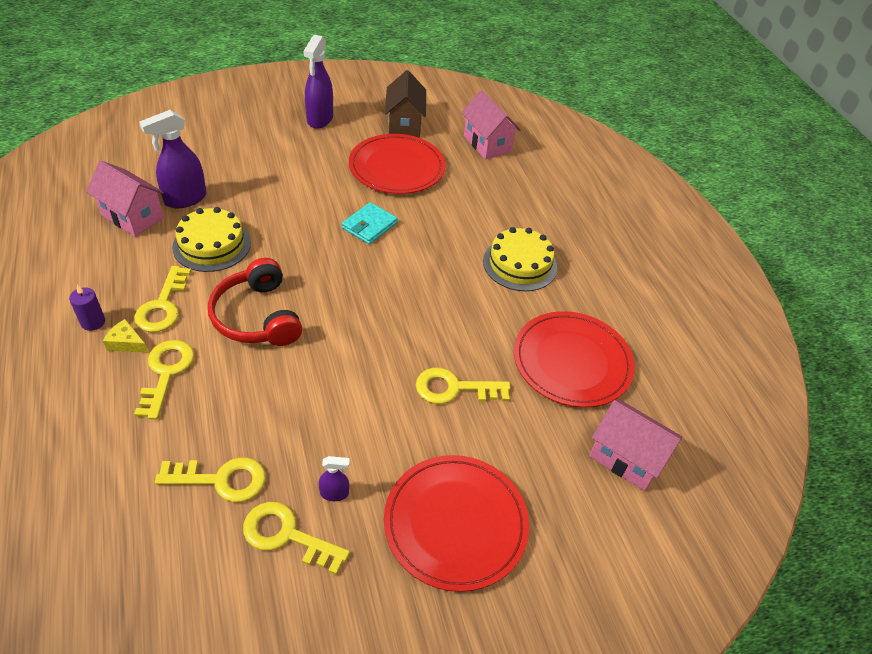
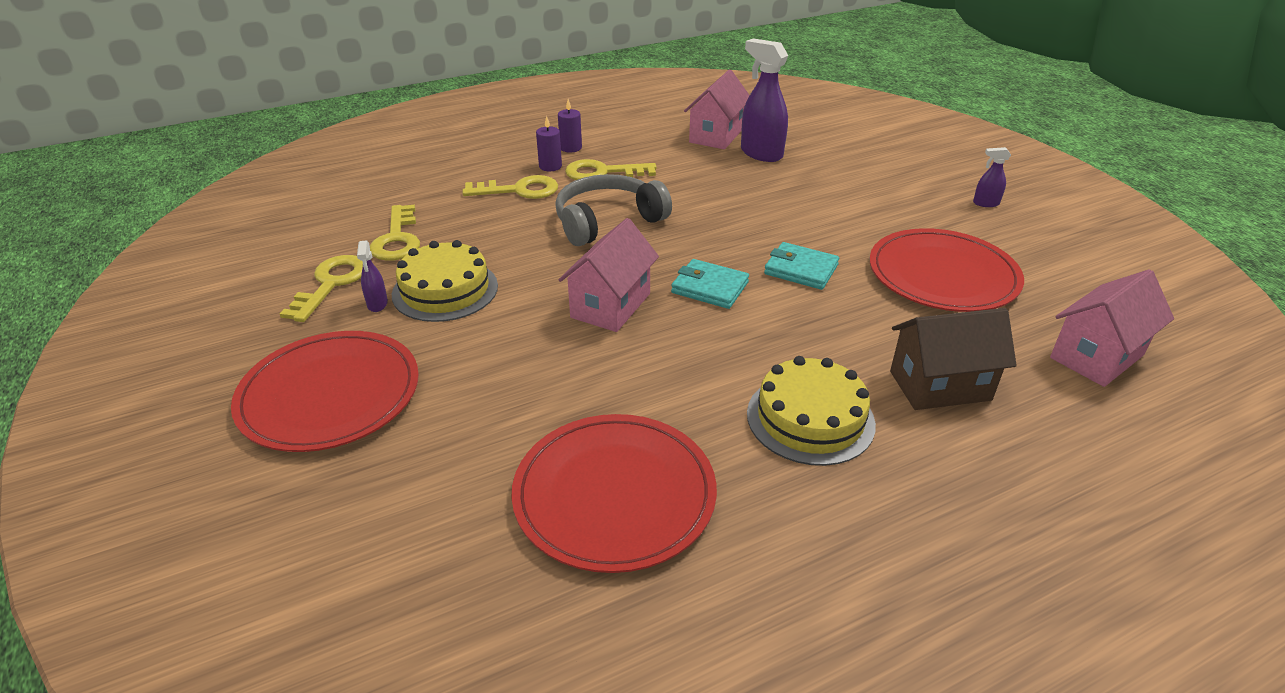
camera: 85 degrees right, 10 degrees down
yellow cheese [103,319,148,353] -> purple candle [536,116,562,171]
yellow cake [172,207,251,272] -> yellow cake moved to [392,240,498,322]
red headphones [208,258,302,346] -> grey headphones [555,174,672,246]
purple spray bottle [304,35,333,129] -> purple spray bottle [973,147,1011,207], size x0.49
brown house [385,70,426,138] -> brown house moved to [890,308,1017,410]
yellow key [416,368,510,404] -> none
pink house [589,400,682,491] -> pink house moved to [559,218,659,332]
none -> turquoise wallet [671,259,749,309]

